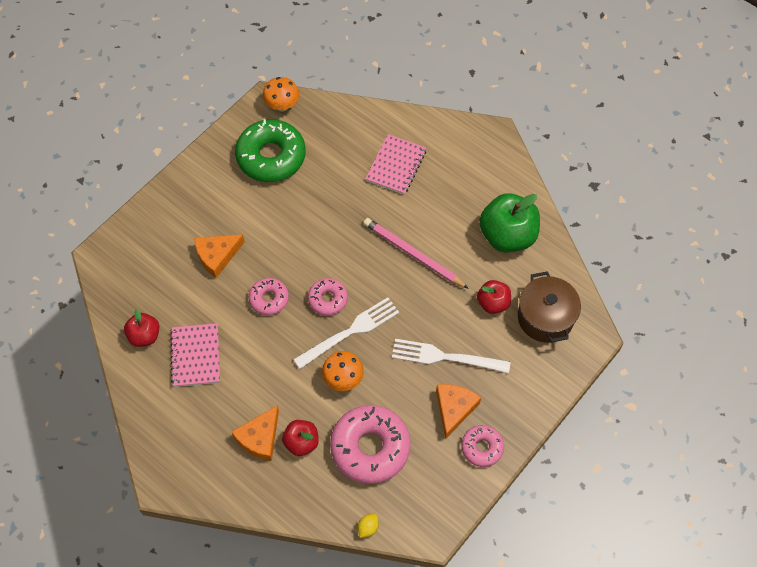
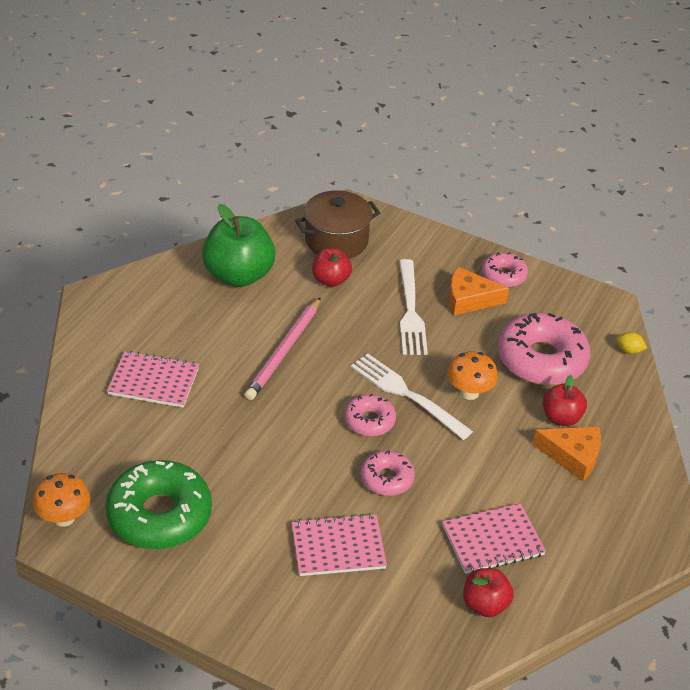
camera: 105 degrees left, 20 degrees down
orange cheese [194,234,245,278] -> pink notebook [292,513,387,576]

